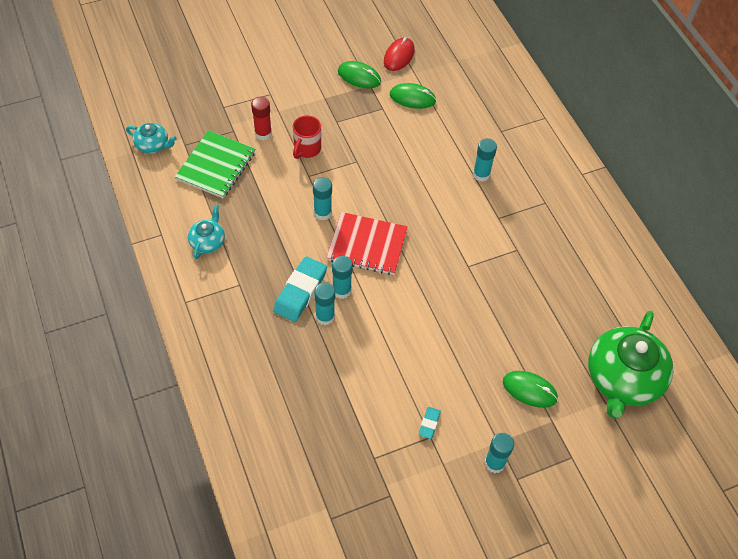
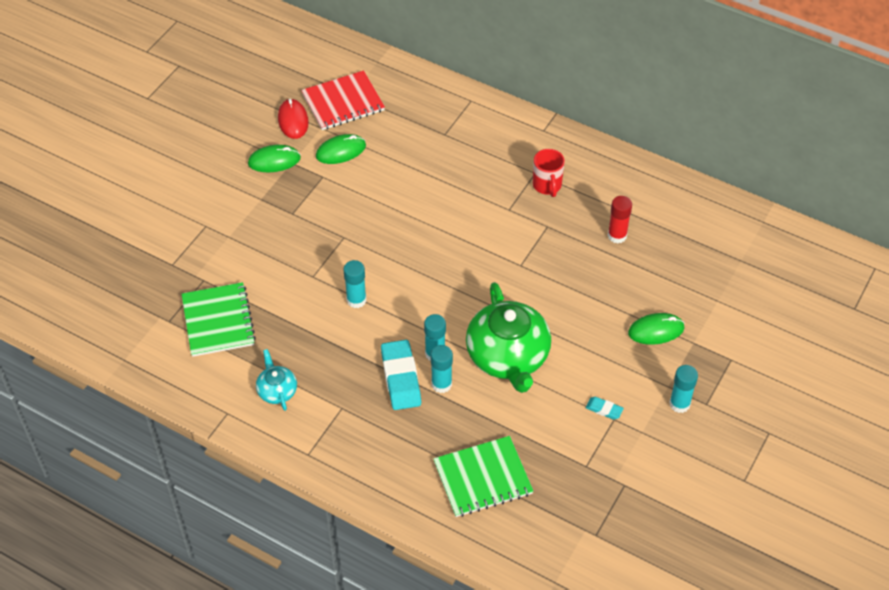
camera: 35 degrees left, 5 degrees down
turquoise teapot [126,123,177,154] -> none
red glue stick [251,97,272,140] -> red glue stick moved to [608,196,632,243]
red mug [293,115,321,159] -> red mug moved to [533,149,565,197]
red notebook [327,212,408,275] -> red notebook moved to [301,70,385,130]
turquoise eraser [419,407,441,439] -> turquoise eraser turned 45 degrees counterclockwise [585,397,624,420]
turquoise glue stick [473,138,497,182] -> none
green teapot [588,311,673,419] -> green teapot moved to [466,282,551,393]
none -> green notebook [433,436,533,517]

